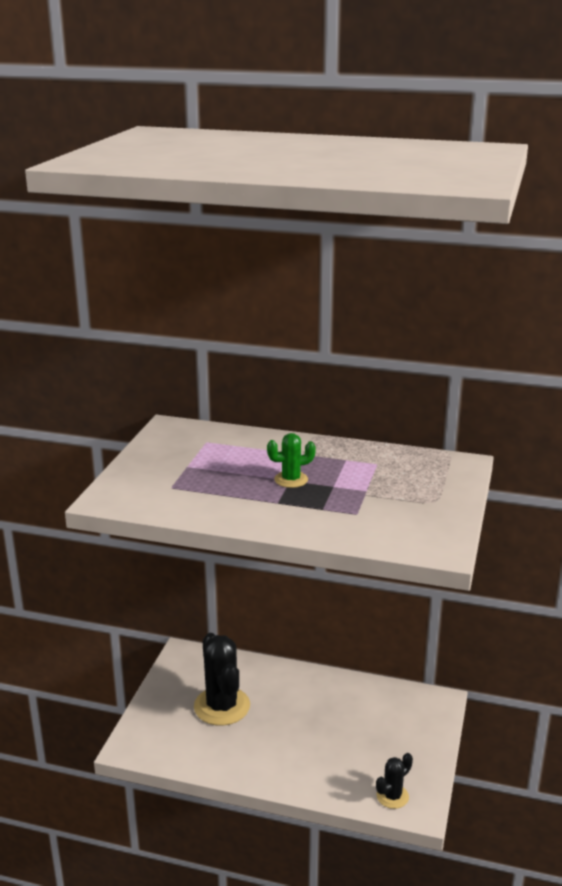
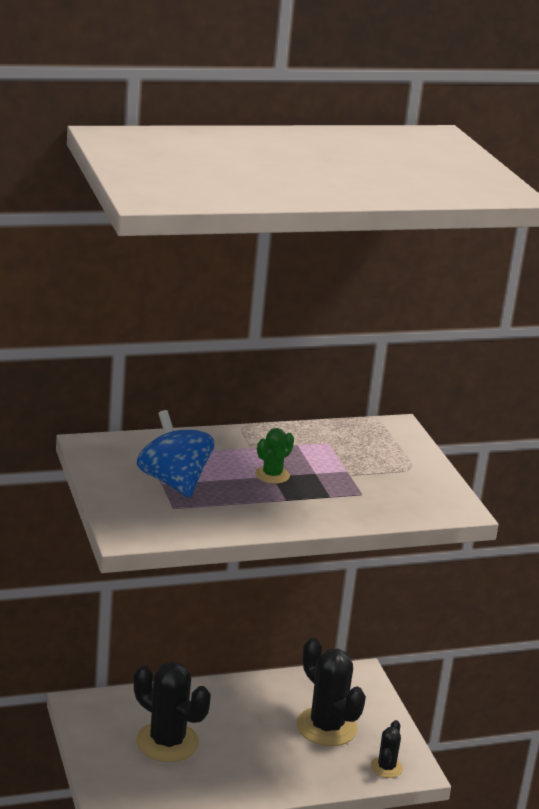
camera: 35 degrees left, 0 degrees up
none -> blue spinning top [137,410,214,498]
none -> black cactus [297,638,366,746]

